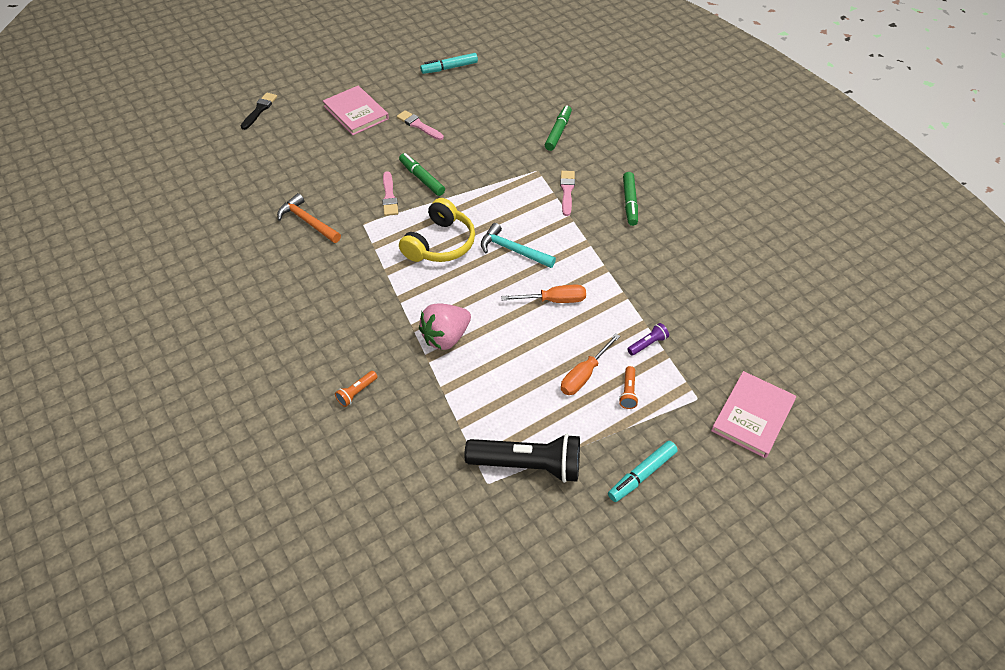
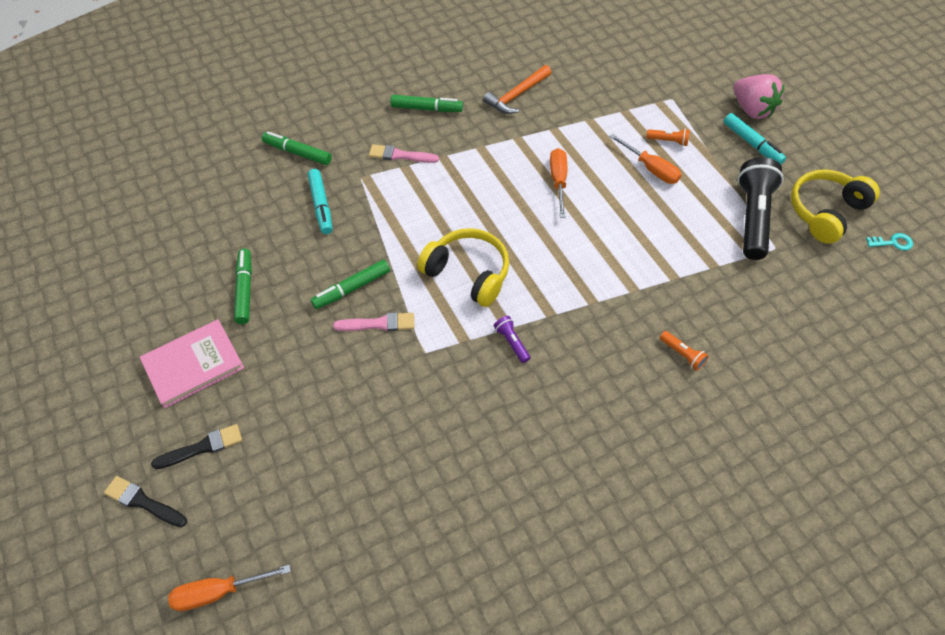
camera: 85 degrees left, 5 degrees up
orange hammer [277,193,341,243] -> orange hammer moved to [483,65,551,114]
pink brush [397,110,444,140] -> green marker [234,249,252,324]
pink strawberry [419,303,471,350] -> pink strawberry moved to [733,74,784,119]
turquoise marker [420,53,478,74] -> turquoise marker moved to [308,169,333,234]
turquoise hammer [481,223,556,268] -> none
purple flashlight [627,323,669,356] -> purple flashlight moved to [494,316,530,363]
pink book [711,371,796,458] -> none
none -> black brush [151,424,242,469]
none -> orange screwdriver [168,565,291,611]
none -> yellow headphones [791,169,880,244]
none -> turquoise key [866,233,913,251]

